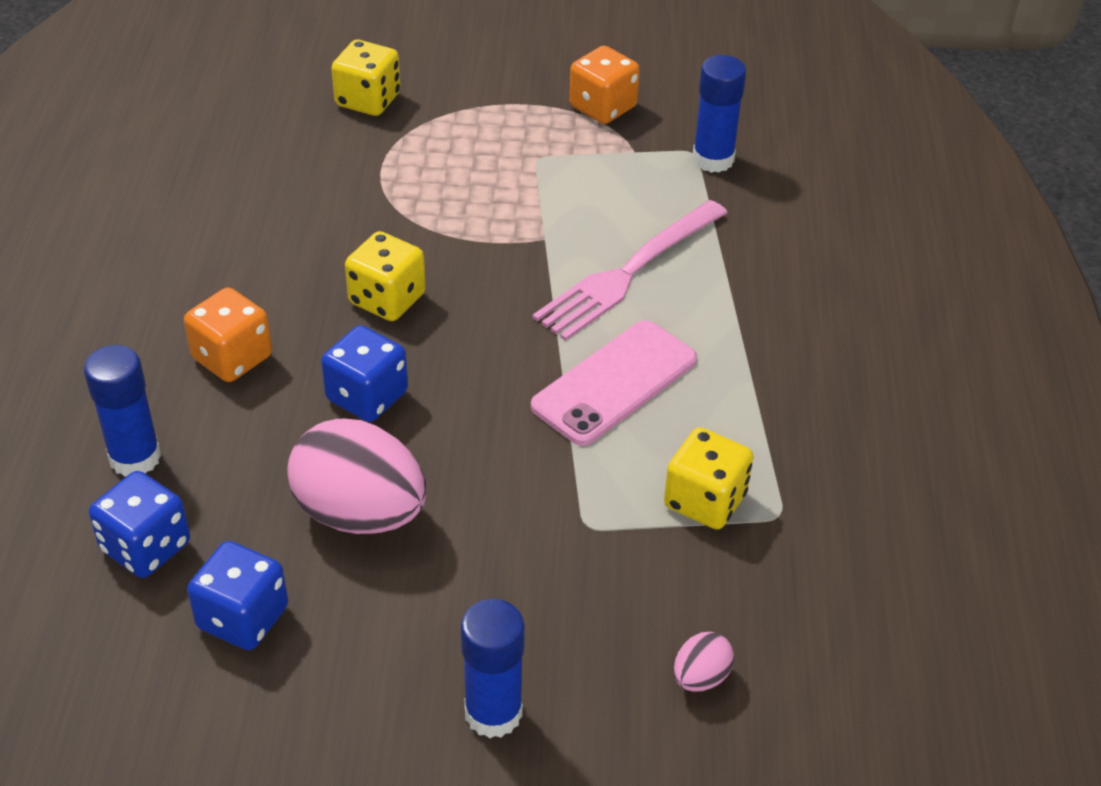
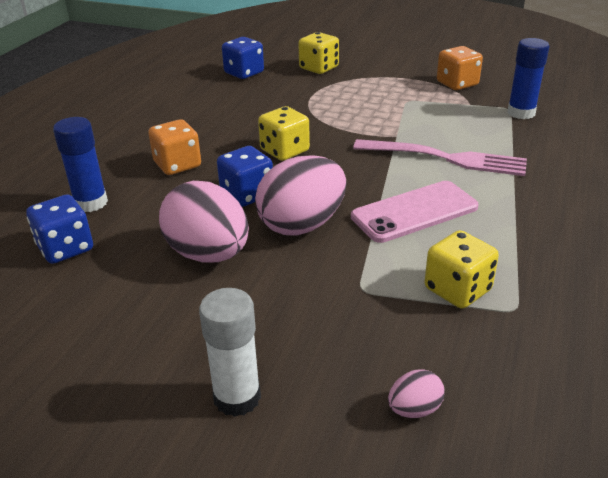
camera: 20 degrees right, 10 degrees down
blue dice [187,541,288,650] -> blue dice moved to [222,37,264,79]
blue glue stick [460,599,525,738] -> white glue stick [199,288,261,417]
pink fork [532,200,728,341] -> pink fork turned 135 degrees counterclockwise [353,139,527,176]
none -> pink egg [255,155,347,235]

